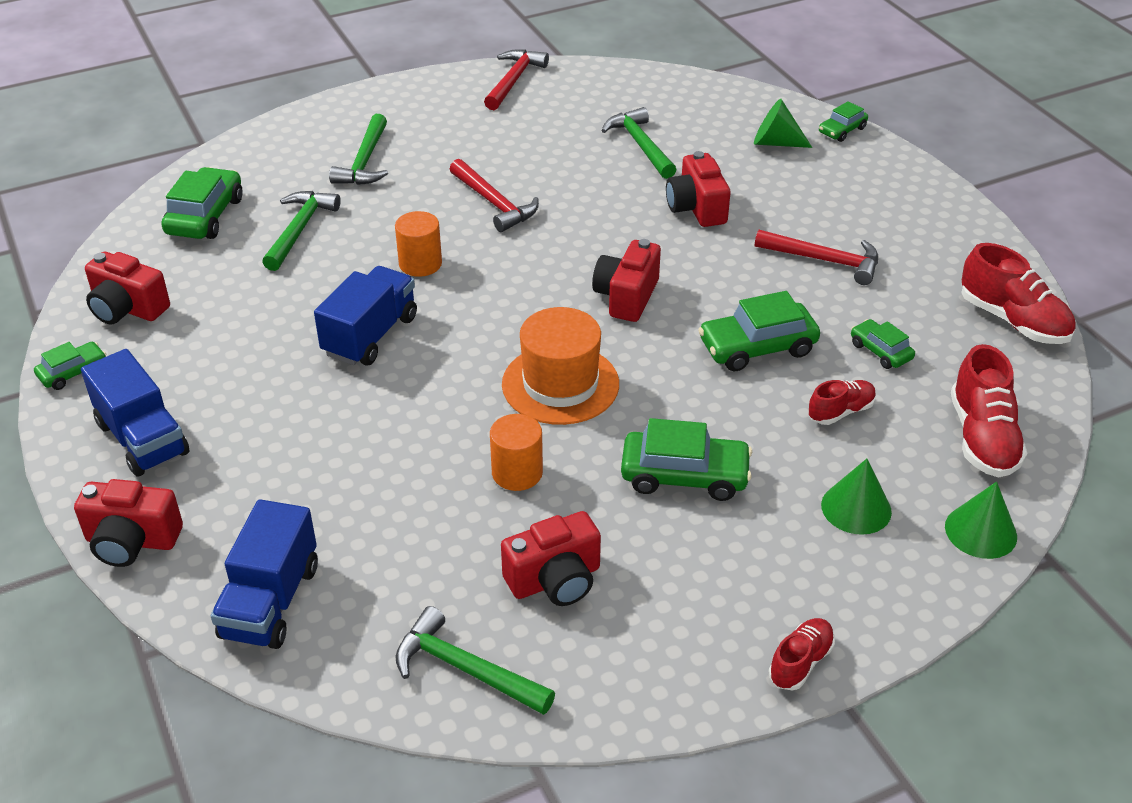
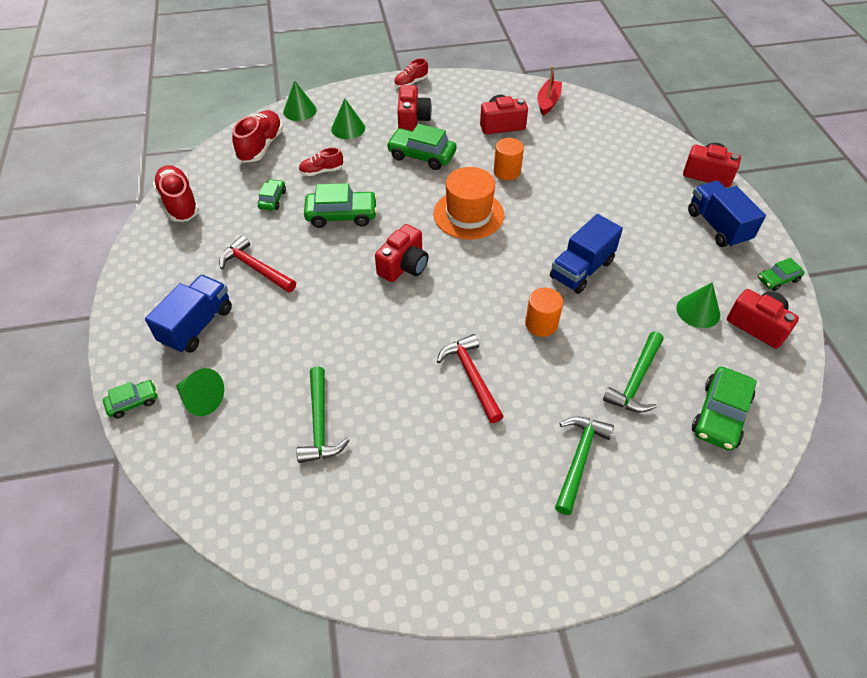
camera: 165 degrees left, 10 degrees up
blue truck [211,499,318,649] -> blue truck moved to [145,275,232,353]
green hammer [395,606,555,715] -> red boat [538,66,562,115]
red hammer [484,49,549,110] -> none
red camera [666,151,731,227] -> red camera moved to [398,85,432,131]
green car [851,319,915,369] -> green car turned 150 degrees counterclockwise [258,179,286,211]
none -> green cone [677,282,720,328]

